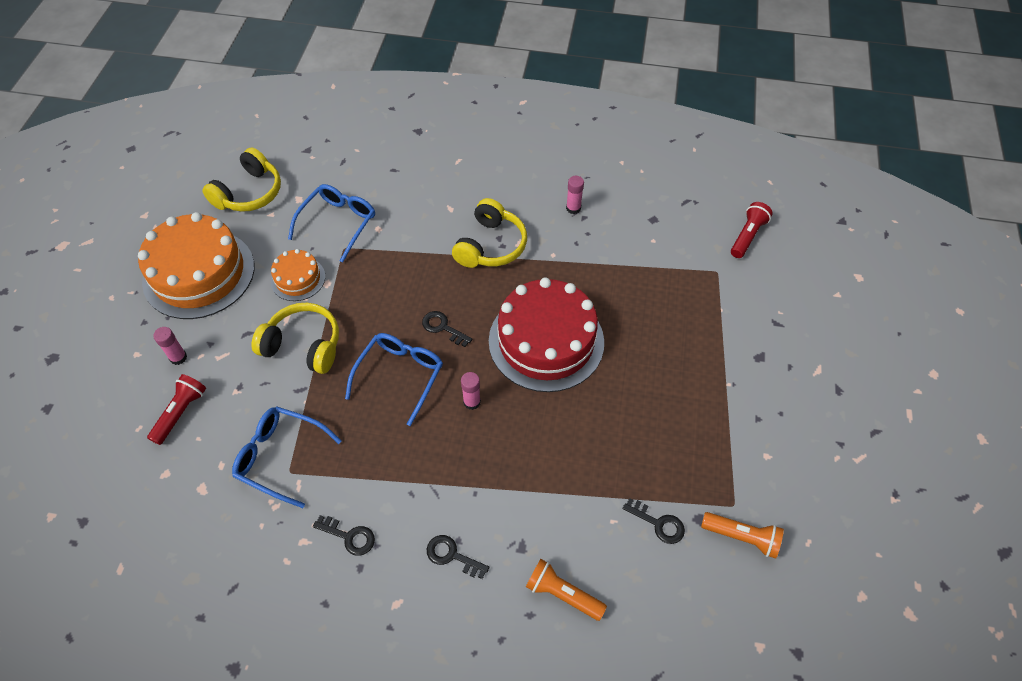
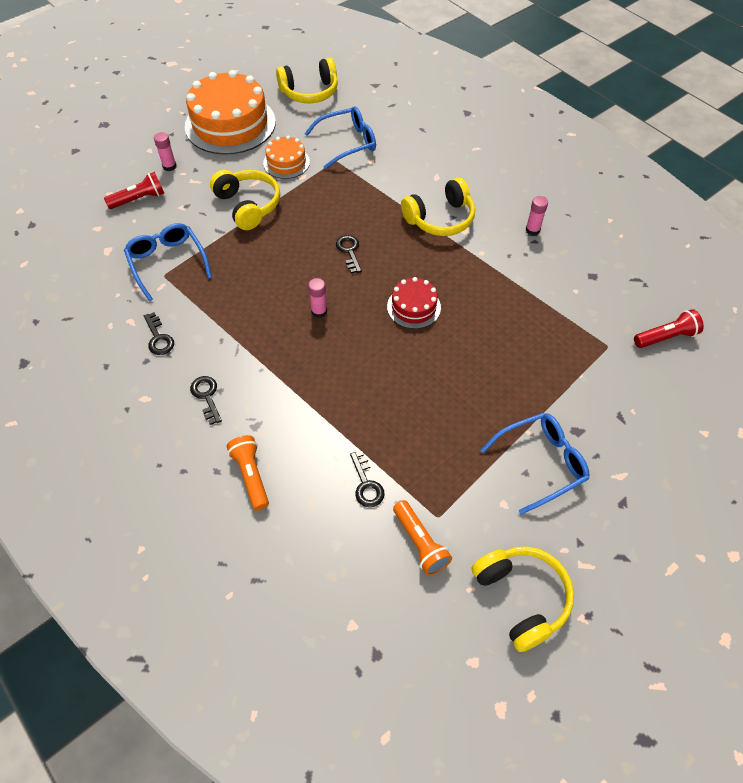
camera: 40 degrees right, 0 degrees up
blue glasses [345,333,443,426] -> blue glasses moved to [480,413,589,514]
red cake [489,277,604,392] -> red cake [387,277,441,329], size x0.49
none -> yellow headphones [472,546,574,652]

